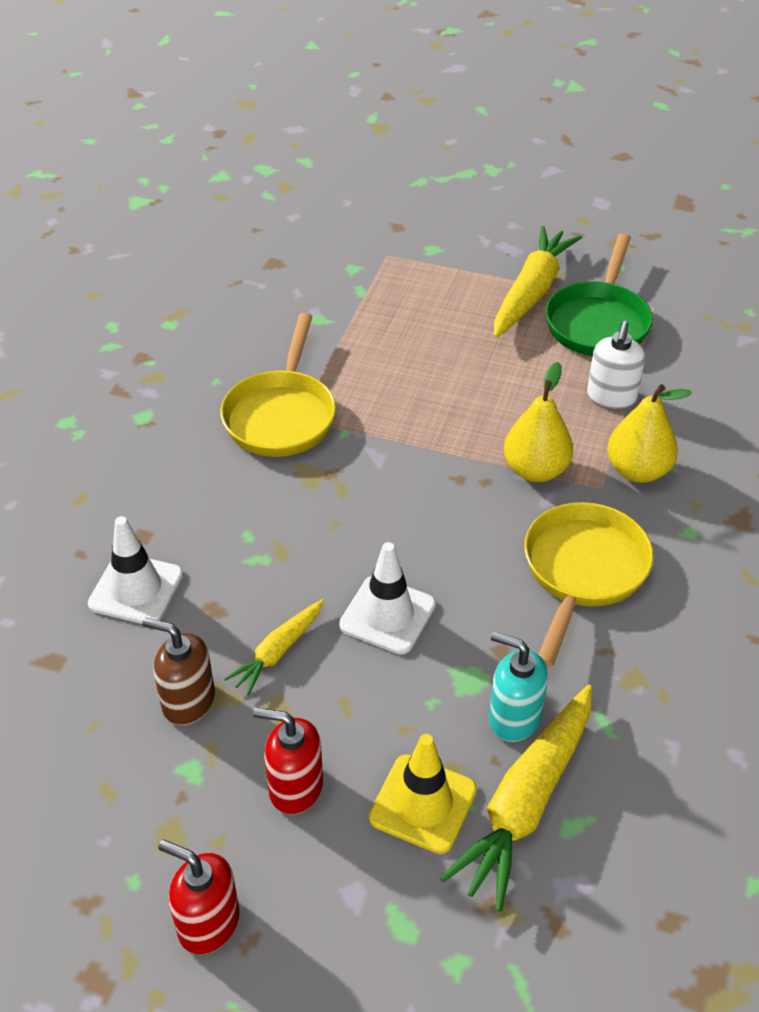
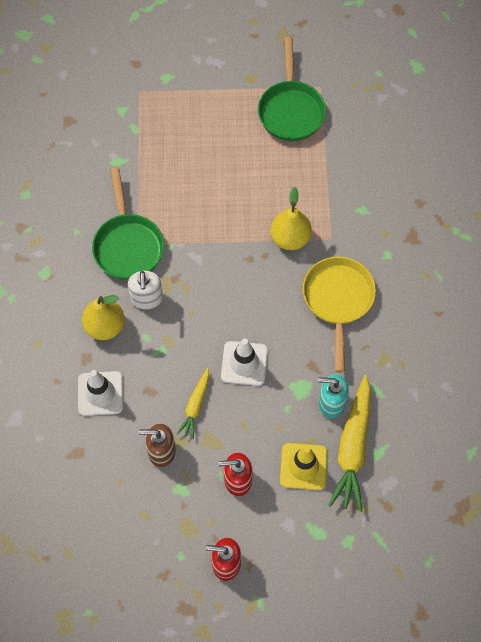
camera: 20 degrees left, 20 degrees up
yellow pan [220,313,336,457] -> green pan [92,168,164,280]
yellow carrot [494,226,582,338] -> none
white soap dispenser [587,321,645,409] -> white soap dispenser moved to [128,271,163,309]
yellow pear [607,384,692,483] -> yellow pear moved to [82,295,125,340]

